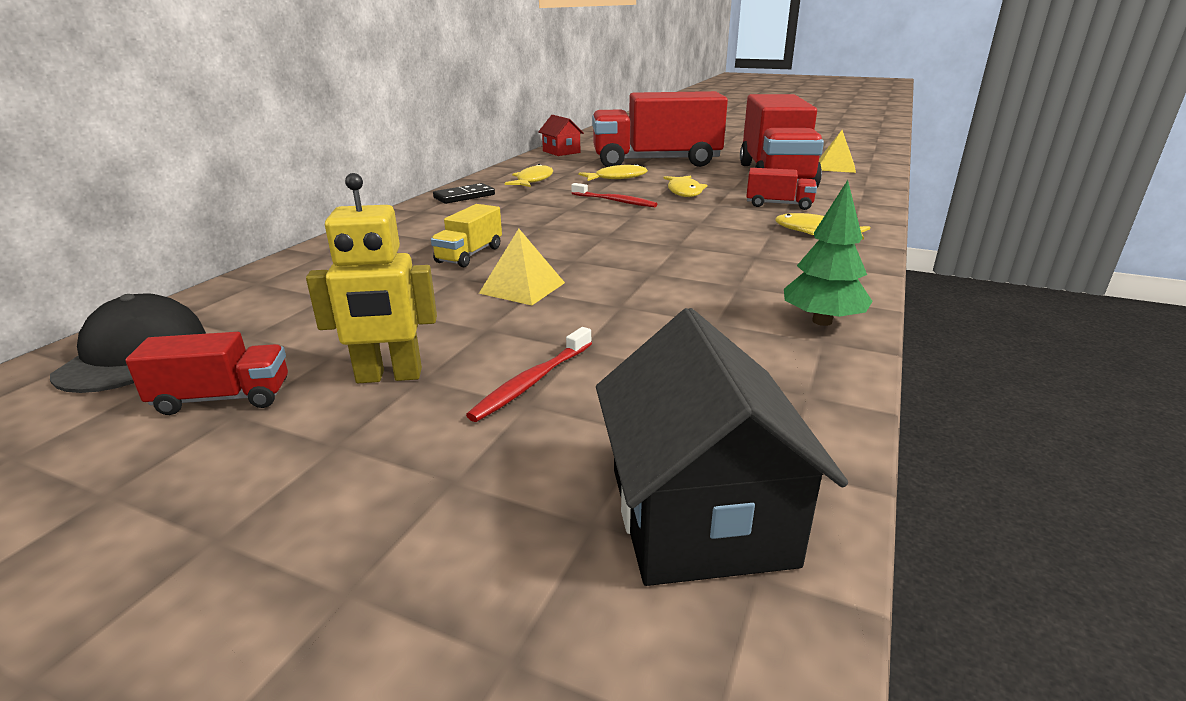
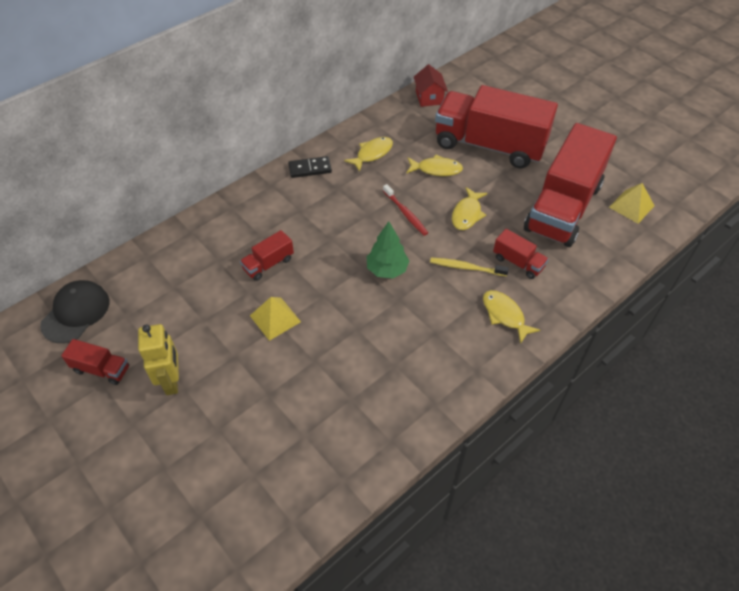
camera: 25 degrees right, 25 degrees up
yellow robot [306,173,437,383] -> yellow robot turned 120 degrees counterclockwise [138,324,179,395]
yellow truck [431,204,502,267] -> red truck [240,230,294,281]
red toothbrush [466,327,592,422] -> none
black house [596,308,848,586] -> none
green tree [784,180,873,326] -> green tree moved to [367,221,409,279]
none -> yellow toothbrush [430,258,509,276]

